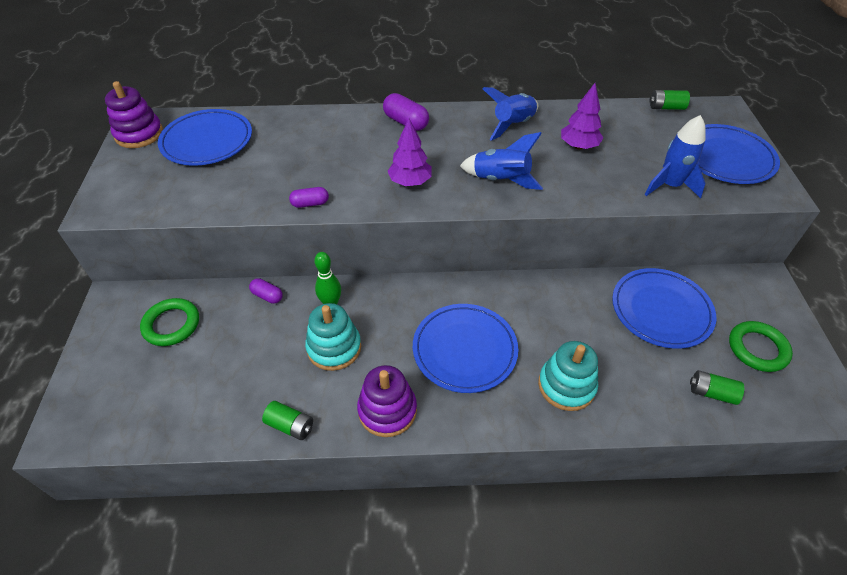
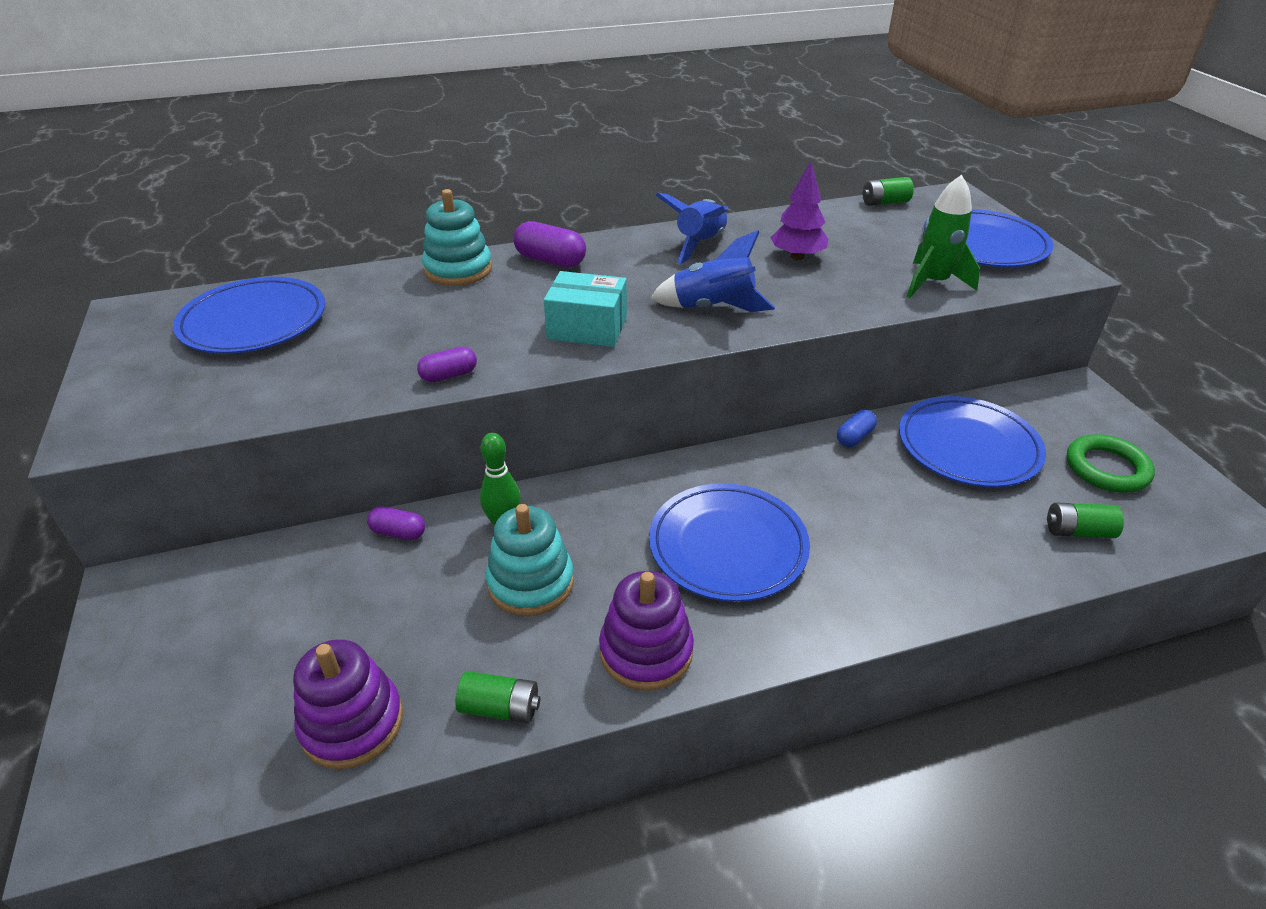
camera: 15 degrees left, 10 degrees down
purple stacking toy [105,81,163,148] -> purple stacking toy moved to [293,639,403,769]
green ring [140,298,199,346] -> none
purple tree [387,118,432,186] -> turquoise box [544,271,627,347]
turquoise stacking toy [538,341,598,411] -> turquoise stacking toy moved to [422,189,492,286]
blue rocket [645,115,706,199] -> green rocket [907,175,980,298]
none -> blue capsule [837,410,877,447]

